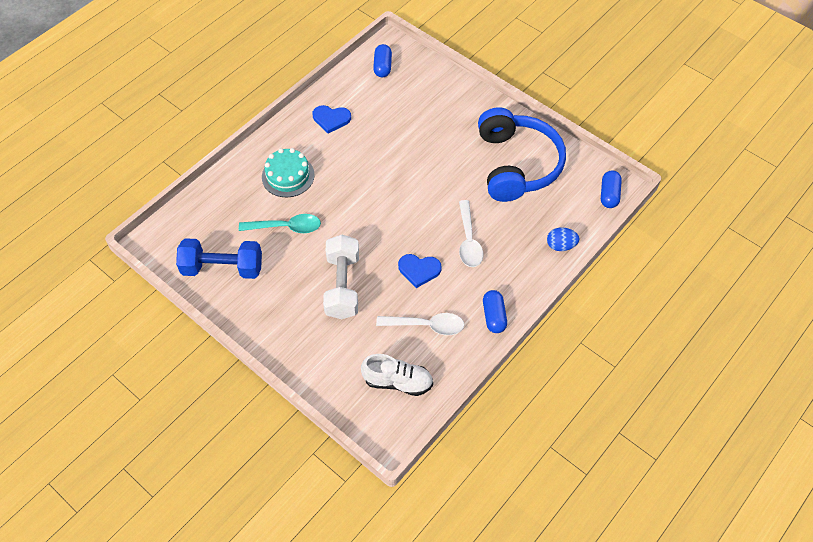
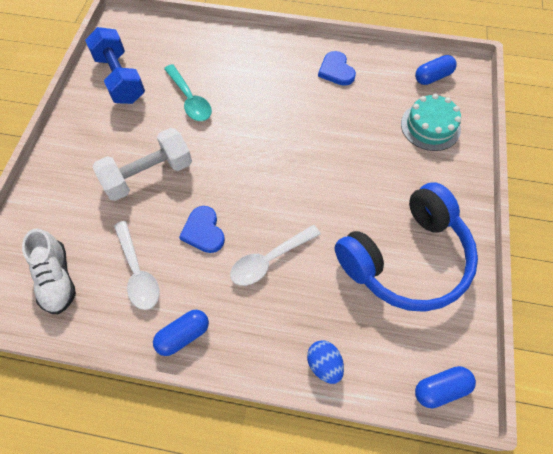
camera: 60 degrees right, 5 degrees up
turquoise cake [262,148,315,197] -> turquoise cake moved to [401,94,461,151]

